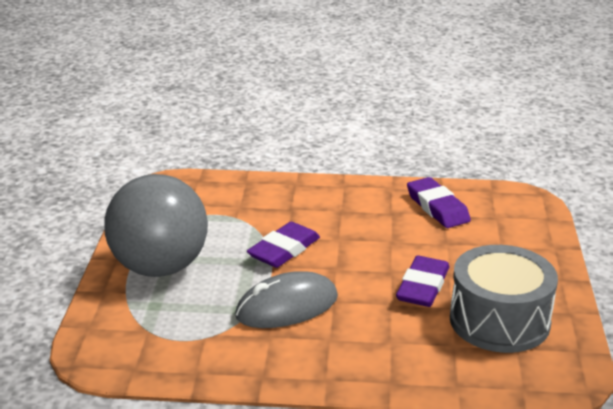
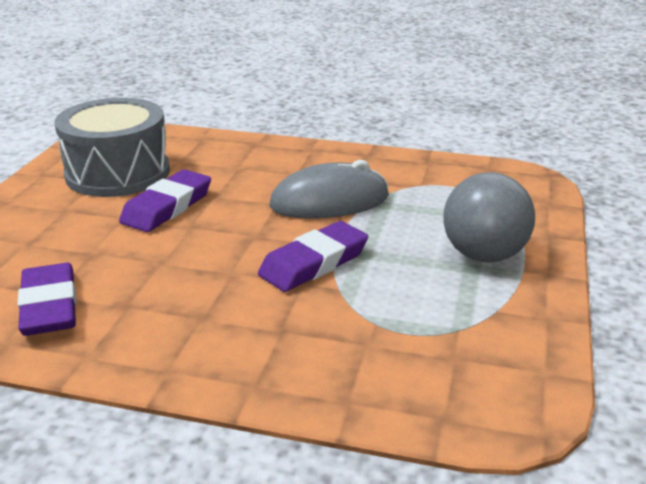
camera: 170 degrees left, 0 degrees up
grey ball [104,174,208,277] -> grey ball [443,172,535,263], size x0.66

